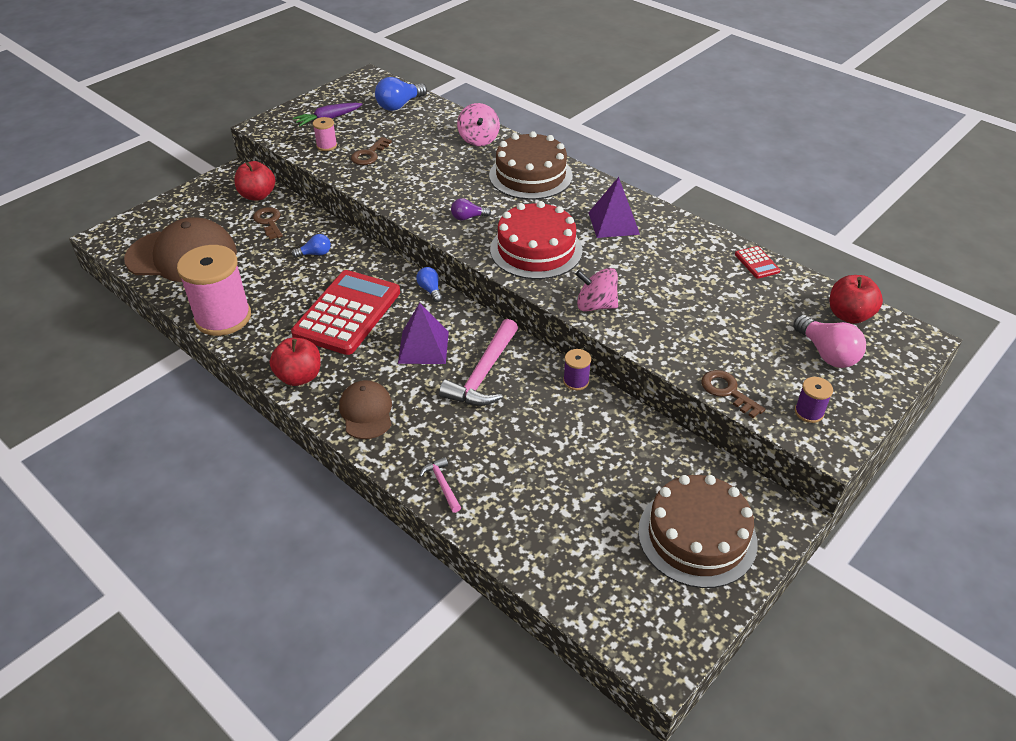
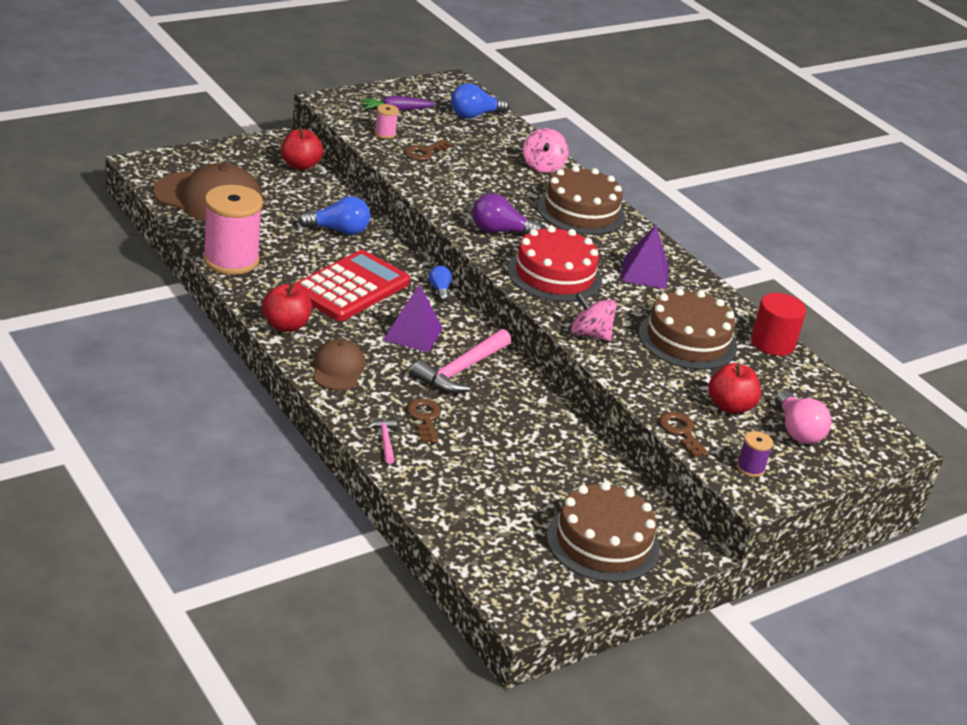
camera: 10 degrees right, 10 degrees down
brown key [253,207,283,240] -> brown key moved to [407,399,441,443]
blue light bulb [292,234,331,258] -> blue light bulb [298,196,370,235], size x1.73
purple light bulb [451,198,491,220] -> purple light bulb [472,193,542,235], size x1.73
purple spool [563,349,591,390] -> none
red calculator [735,246,780,279] -> red cylinder [751,293,806,356]
red apple [830,275,883,324] -> red apple moved to [708,363,761,414]
none -> brown cake [639,288,737,370]

